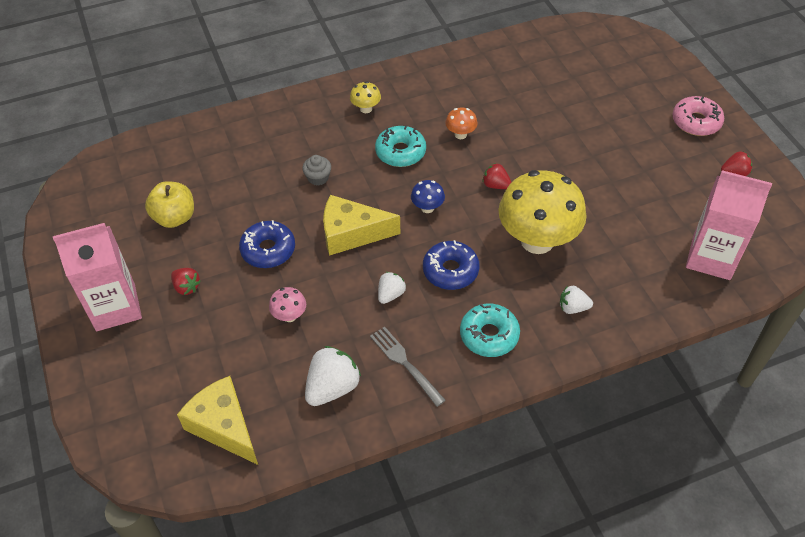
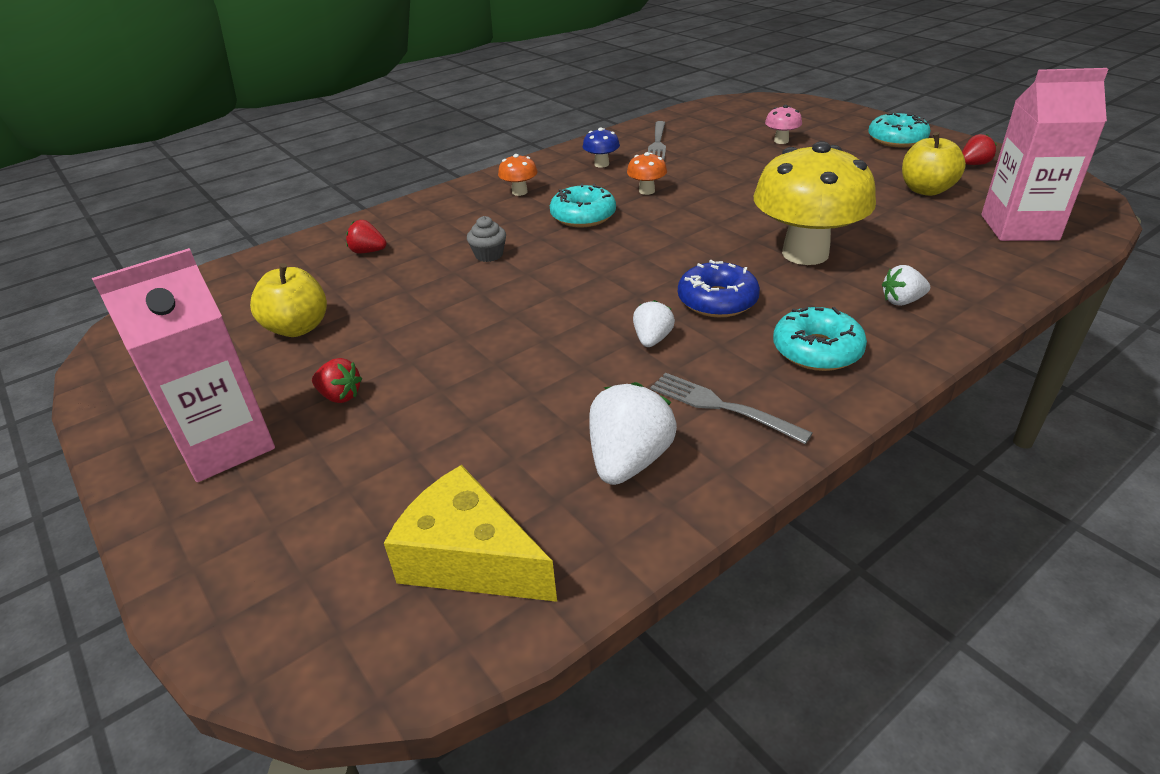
camera: 15 degrees left, 15 degrees down
blue donut [239,220,295,268] -> none
pink mushroom [269,287,306,322] -> pink mushroom moved to [765,105,802,144]
yellow cheese [323,195,400,256] -> none
yellow mushroom [350,81,381,113] -> orange mushroom [498,154,537,196]
blue mushroom [411,180,445,213] -> blue mushroom moved to [583,127,620,168]
red strawberry [482,163,512,189] -> red strawberry moved to [346,220,387,254]
pink donut [672,96,724,136] -> turquoise donut [868,112,931,148]
none -> grey fork [648,121,666,160]
none -> yellow apple [902,132,966,196]

